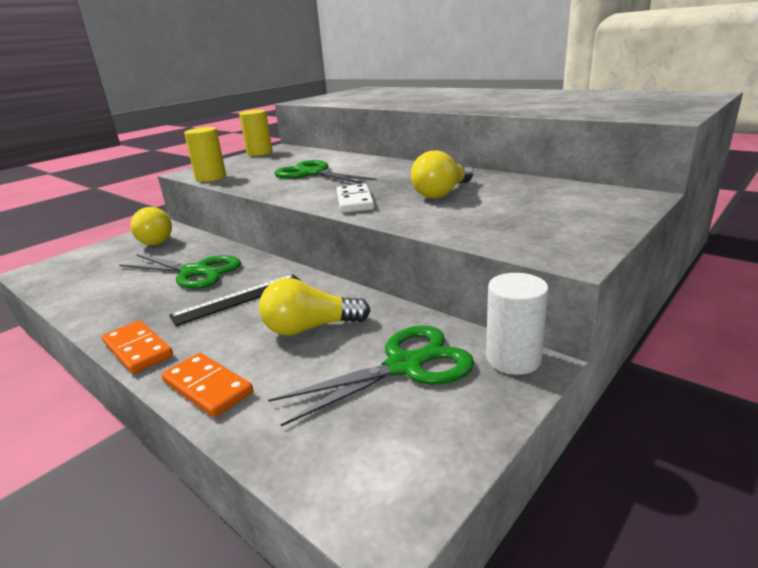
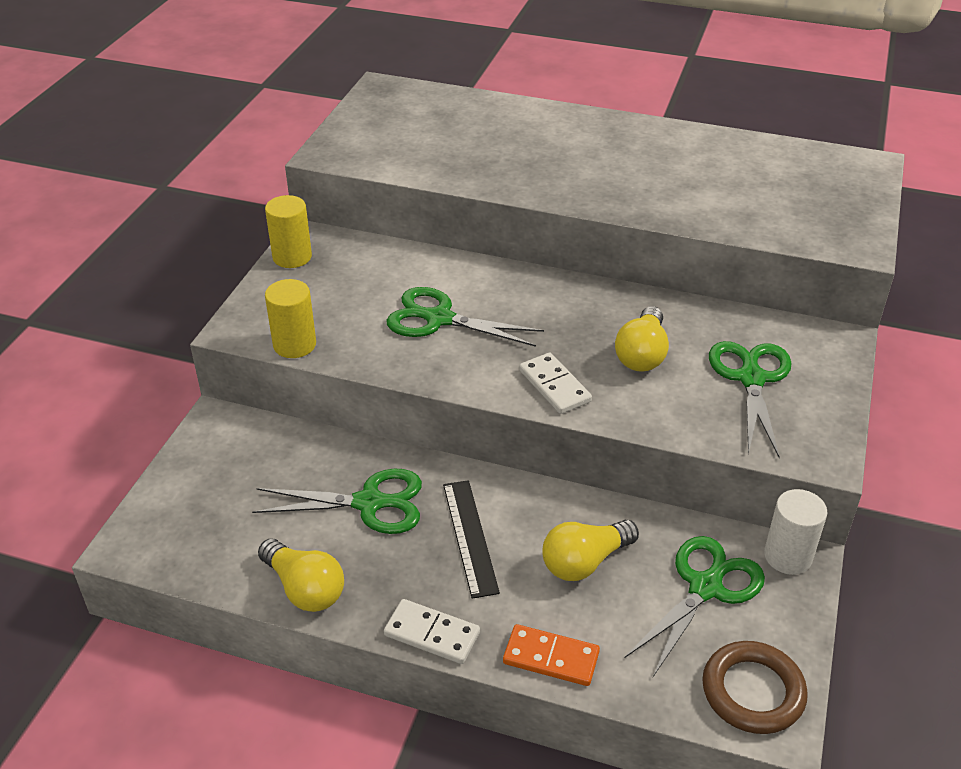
camera: 25 degrees left, 15 degrees up
orange domino [102,320,173,374] -> white domino [384,599,480,664]
yellow light bulb [130,207,172,245] -> yellow light bulb moved to [258,539,344,612]
black ruler [169,274,303,326] -> black ruler turned 45 degrees counterclockwise [443,480,500,599]
none -> brown ring [702,641,808,734]
none -> green scissors [709,341,792,458]

